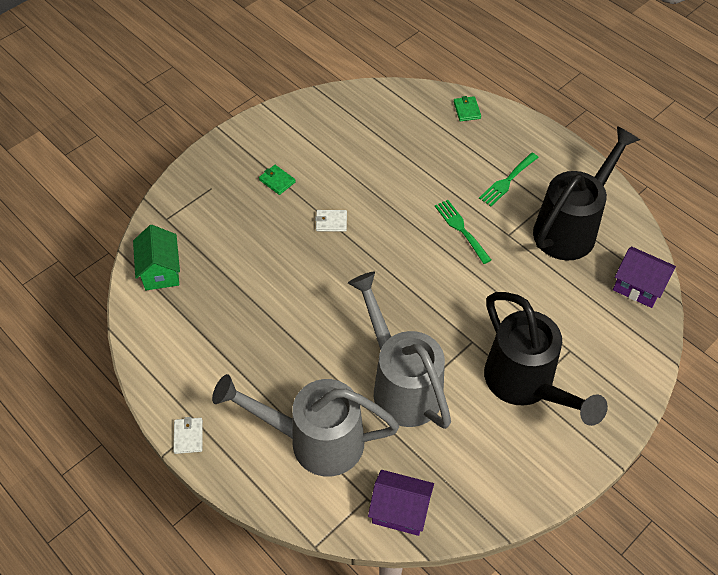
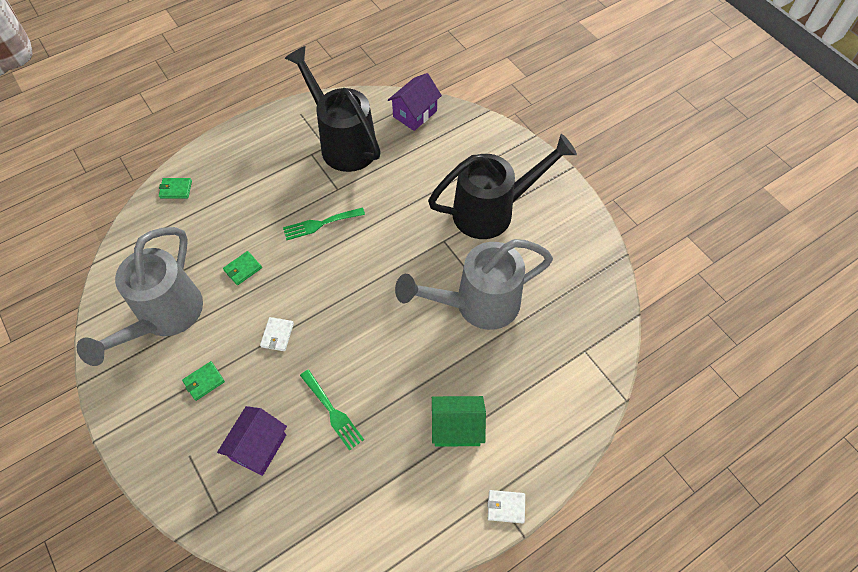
camera: 80 degrees left, 5 degrees up
green house [133,225,180,290] -> green house moved to [432,396,486,447]
grey watering can [212,374,399,477] -> grey watering can moved to [76,227,203,366]
purple house [368,470,434,536] -> purple house moved to [217,406,287,476]
green fork [479,153,539,206] -> green fork moved to [300,370,364,451]
none -> green wallet [223,251,262,285]

